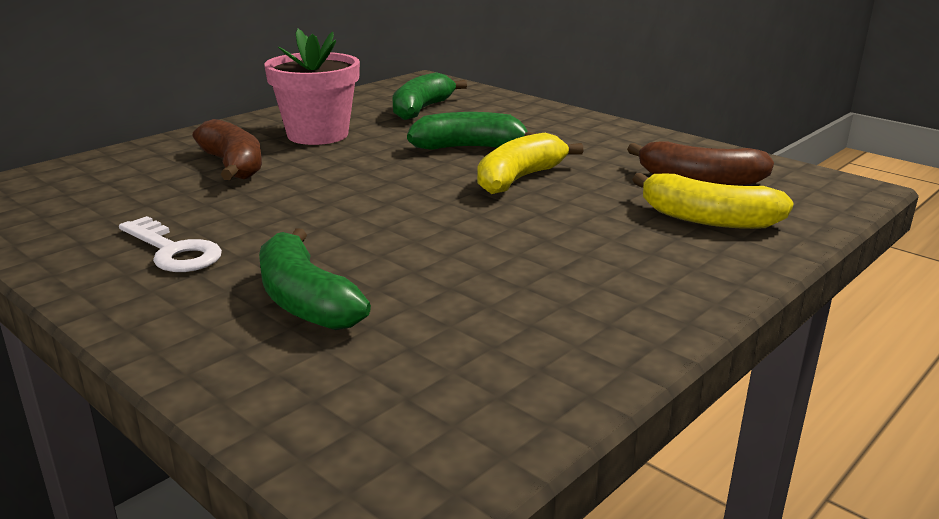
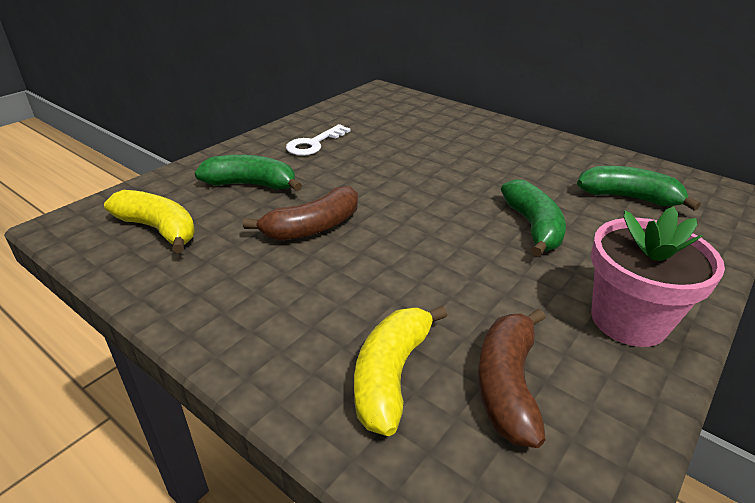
camera: 85 degrees right, 10 degrees up
brown banana [192,119,262,180] -> brown banana moved to [243,186,358,240]
green banana [259,228,371,330] -> green banana turned 45 degrees clockwise [195,155,302,191]
pink flower pot [264,28,360,145] -> pink flower pot moved to [591,206,725,347]
yellow banana [477,133,584,194] -> yellow banana moved to [104,190,195,253]

